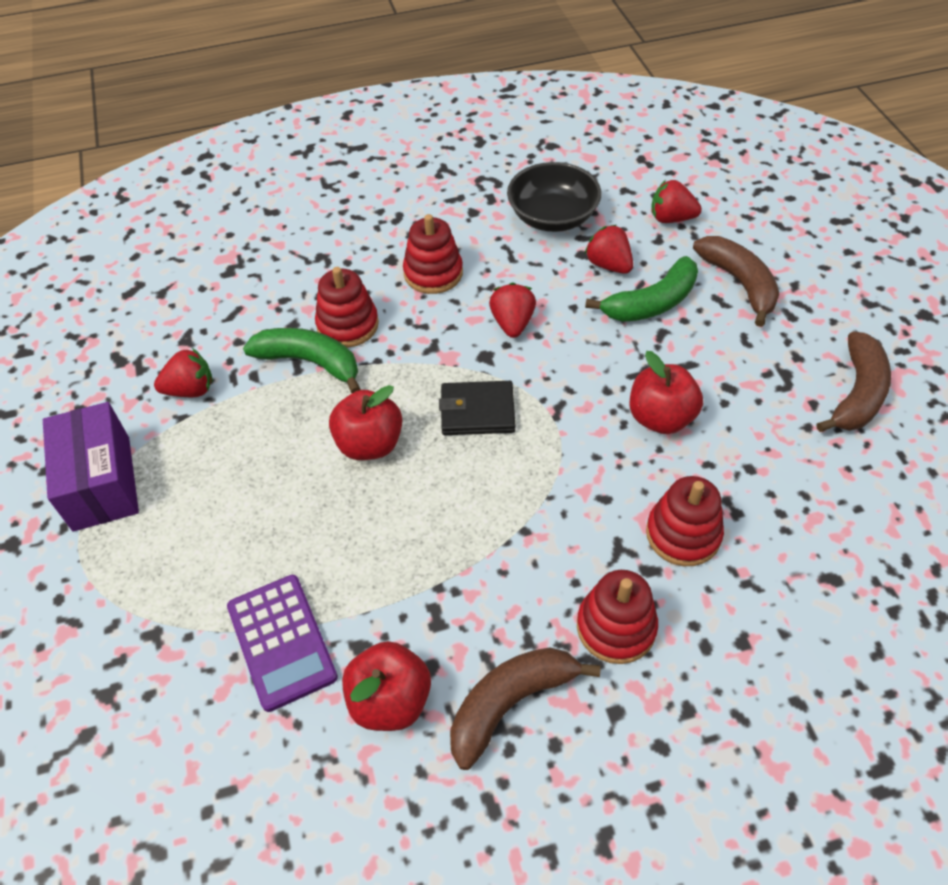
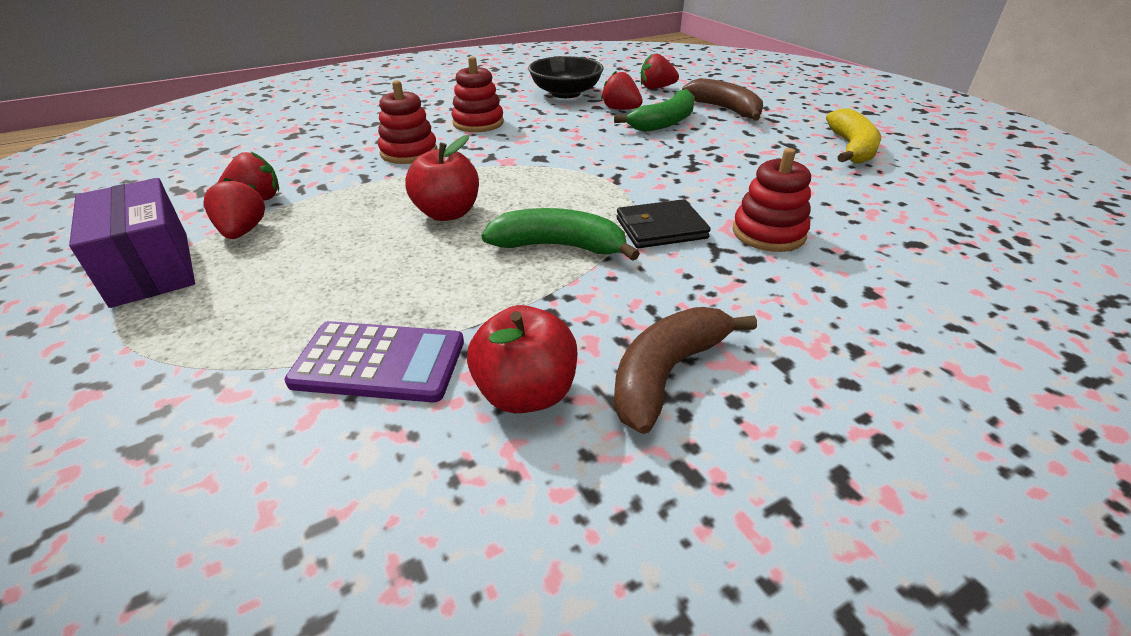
camera: 15 degrees left, 15 degrees down
purple calculator [227,575,338,712] -> purple calculator turned 45 degrees counterclockwise [285,321,464,403]
green banana [243,328,361,393] -> green banana moved to [481,208,640,261]
black wallet [439,381,515,435] -> black wallet moved to [616,199,711,248]
red strawberry [489,282,536,338] -> red strawberry moved to [203,178,265,239]
red stacking toy [577,570,658,664] -> none
red apple [630,351,703,434] -> none
brown banana [816,331,891,432] -> yellow banana [826,108,881,164]

